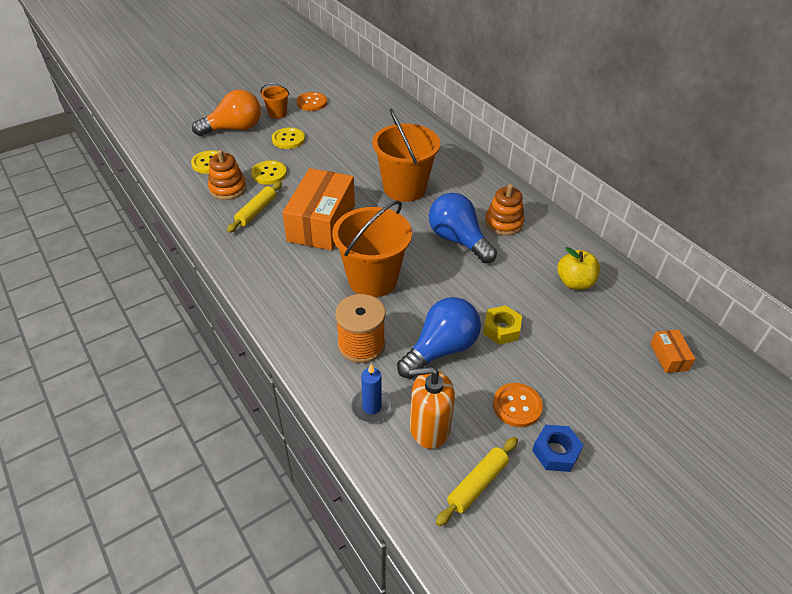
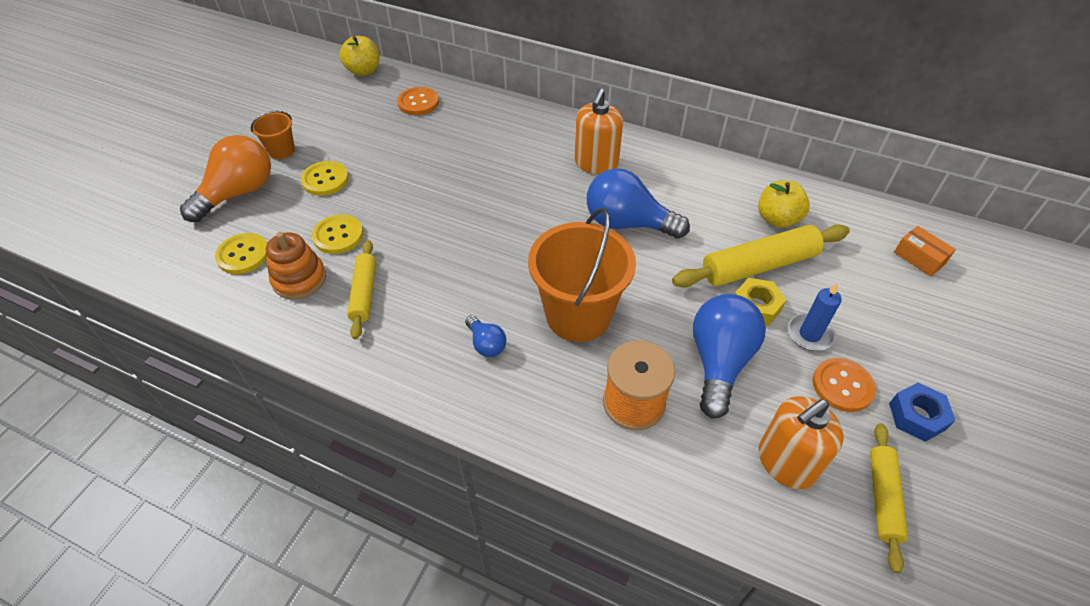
camera: 30 degrees left, 5 degrees up
orange box [282,168,355,250] -> none
orange button [297,92,327,111] -> orange button moved to [397,87,439,115]
blue candle [351,364,392,423] -> blue candle moved to [788,282,842,351]
orange bucket [372,109,440,202] -> none
orange stacking toy [485,184,525,235] -> none
none -> yellow apple [339,36,379,76]
none -> blue light bulb [465,315,506,357]
none -> orange soap dispenser [574,88,623,174]
none -> yellow rolling pin [672,224,850,288]

